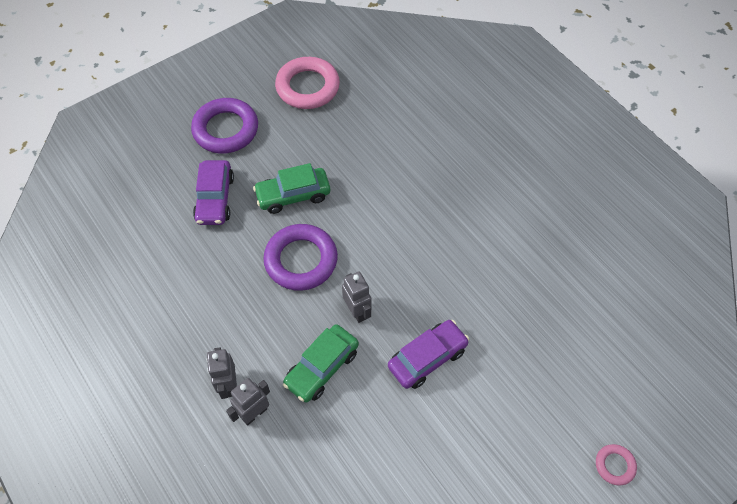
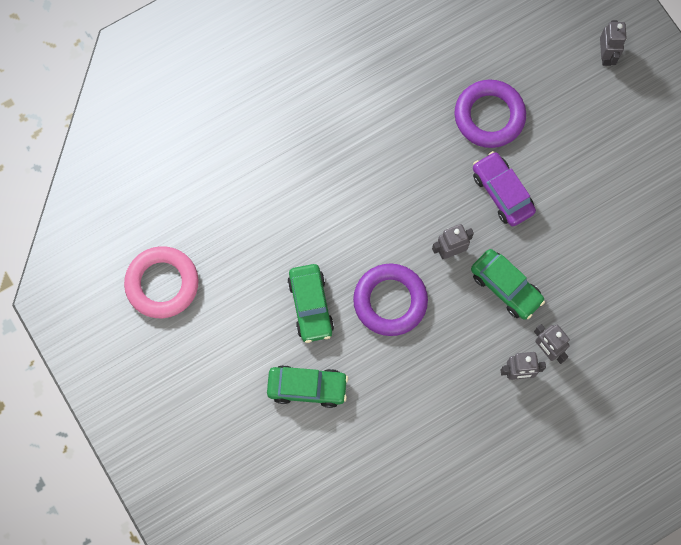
camera: 85 degrees left, 15 degrees up
purple ring [191,98,258,154] -> purple ring moved to [455,80,526,148]
purple car [193,160,234,225] -> green car [267,365,348,408]
pink ring [596,444,637,485] -> grey robot [600,20,627,66]

